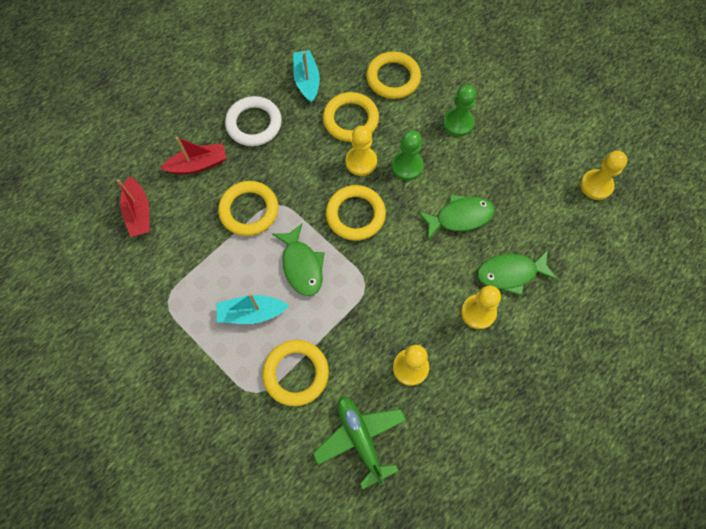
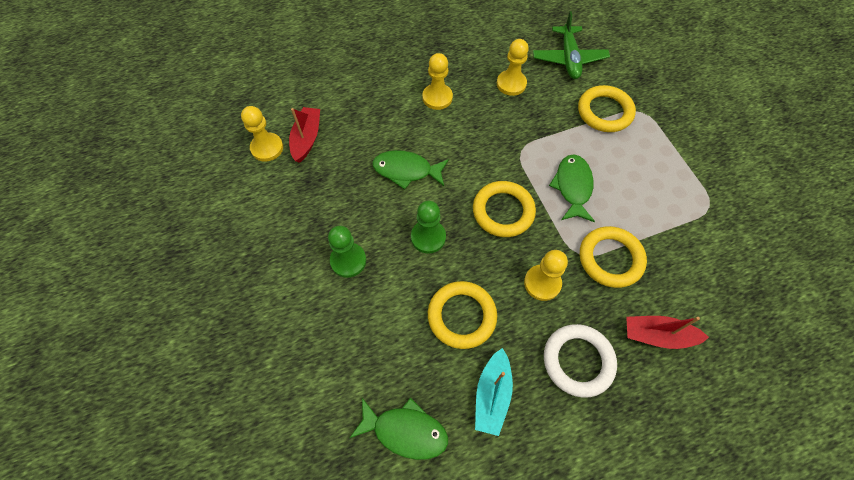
camera: 155 degrees left, 5 degrees down
red boat [117,176,150,237] -> red boat moved to [289,107,320,163]
turquoise boat [216,294,289,324] -> none
yellow pawn [345,126,377,176] -> yellow pawn moved to [524,250,568,301]
yellow ring [366,52,421,99] -> none
green fish [477,250,557,296] -> green fish moved to [350,398,448,460]

